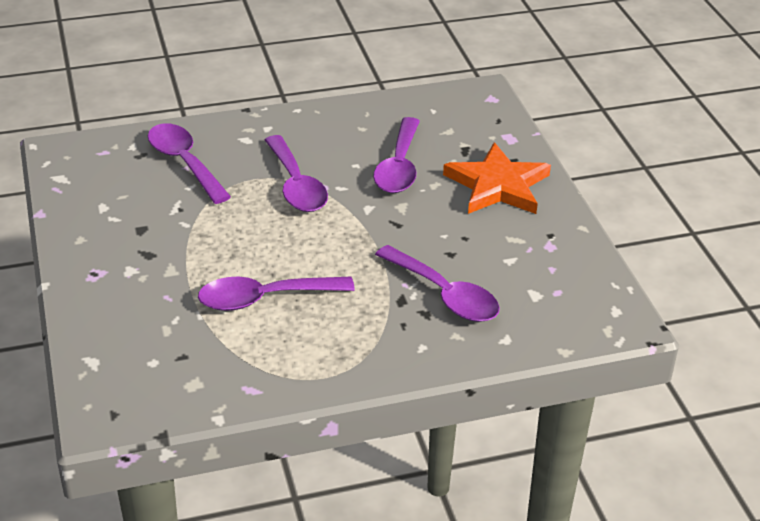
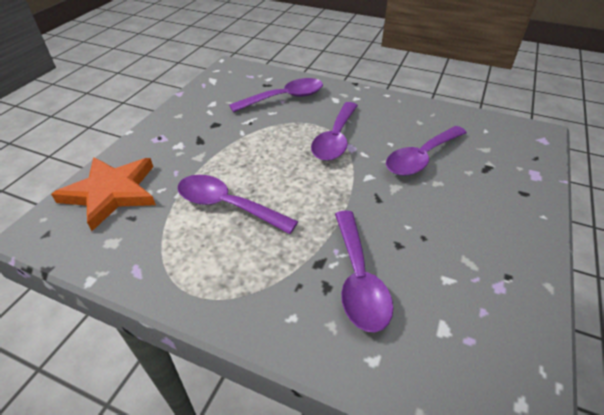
camera: 40 degrees right, 5 degrees up
purple spoon [148,123,231,204] -> purple spoon turned 60 degrees clockwise [229,78,323,112]
orange star [443,142,551,214] -> orange star moved to [51,157,156,231]

